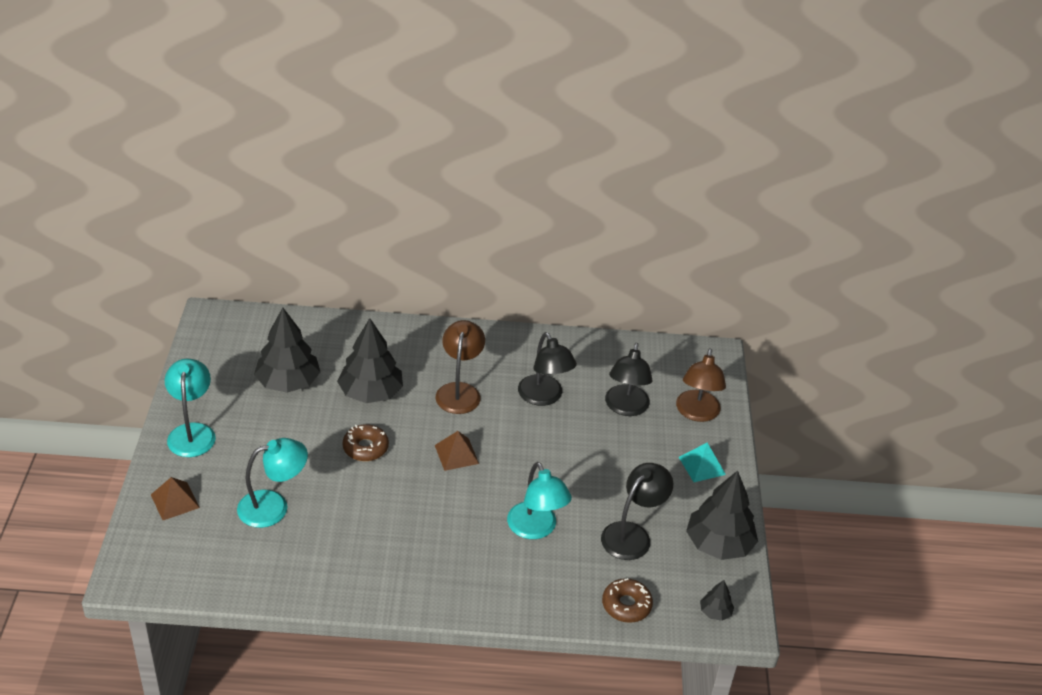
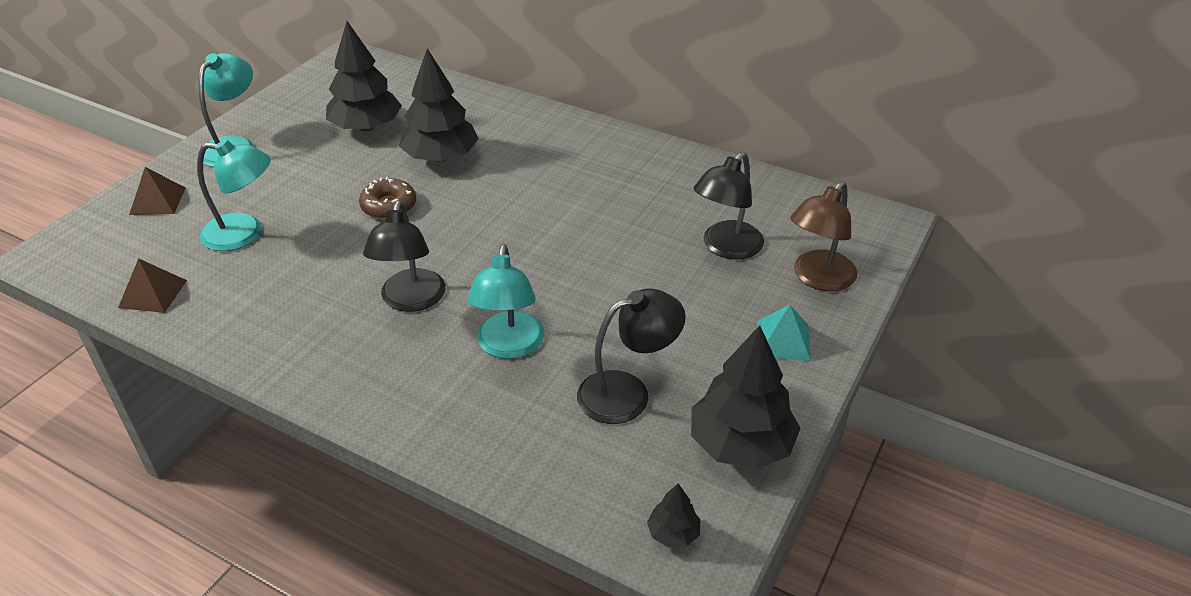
camera: 30 degrees right, 0 degrees up
brown lamp [435,320,485,414] -> none
brown pyramid [435,431,479,471] -> brown pyramid moved to [118,258,187,313]
black lamp [518,332,577,406] -> black lamp moved to [363,200,446,312]
brown donut [602,578,653,623] -> none

